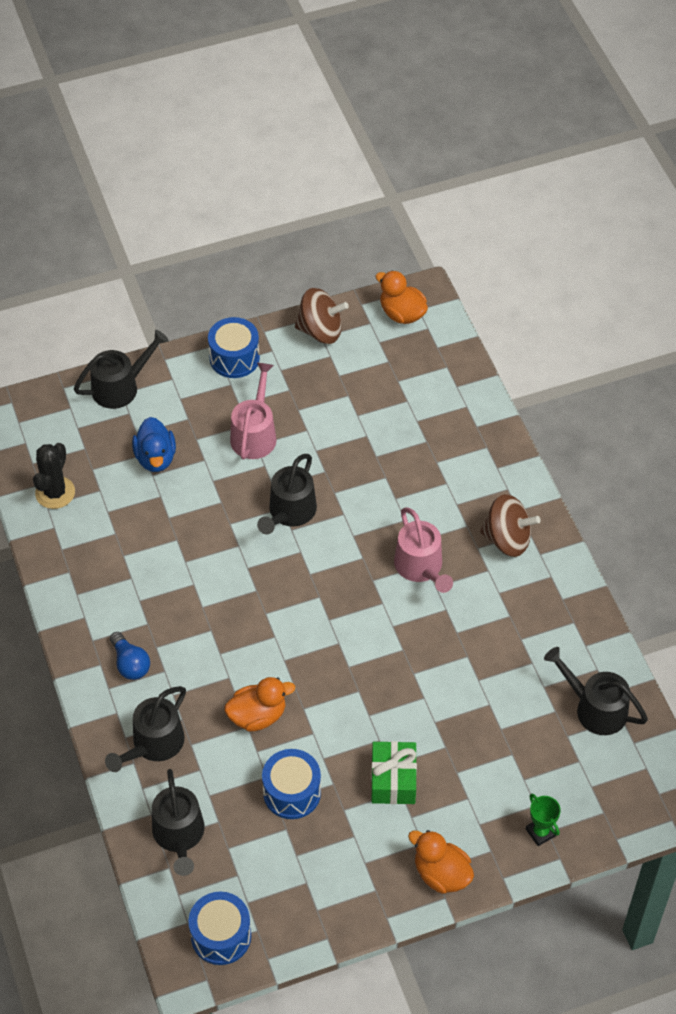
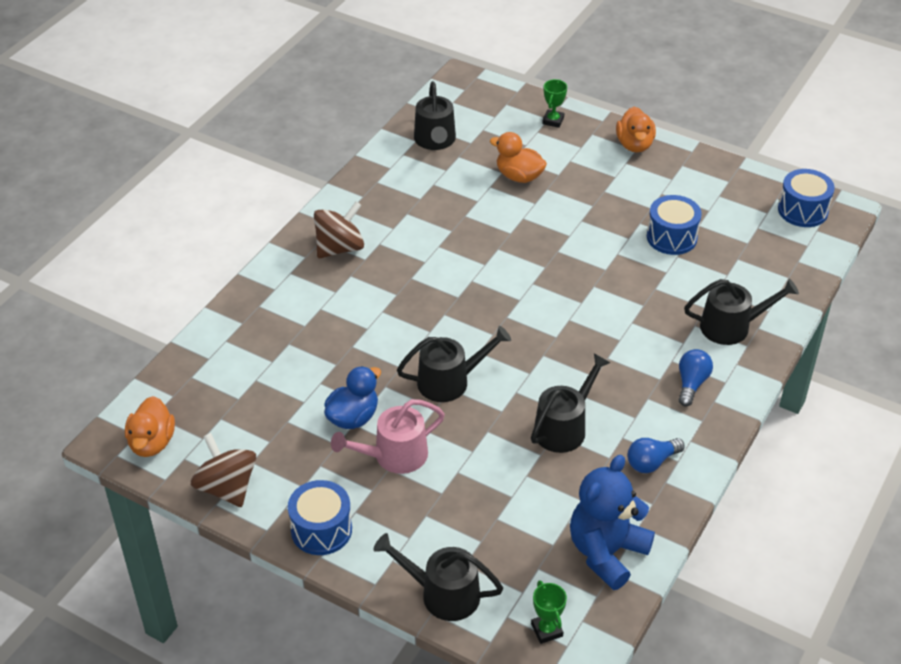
camera: 130 degrees left, 10 degrees down
black cactus [33,443,75,509] -> blue teddy bear [570,455,655,590]
blue duck [132,417,176,472] -> blue duck moved to [324,366,381,429]
black watering can [152,769,205,876] -> black watering can moved to [531,353,611,453]
orange duck [225,677,295,732] -> orange duck moved to [490,132,547,183]
green gift [371,741,417,804] -> none
pink watering can [394,507,453,593] -> none
brown spinning top [480,494,541,557] -> brown spinning top turned 75 degrees clockwise [314,201,364,258]
none -> green trophy [531,580,567,644]
none -> blue light bulb [628,438,685,473]

